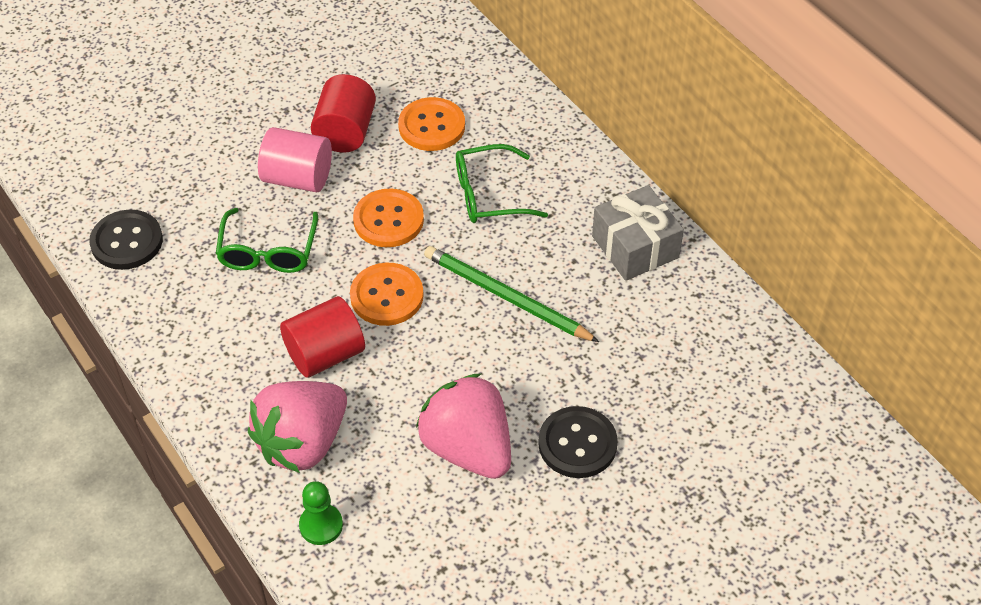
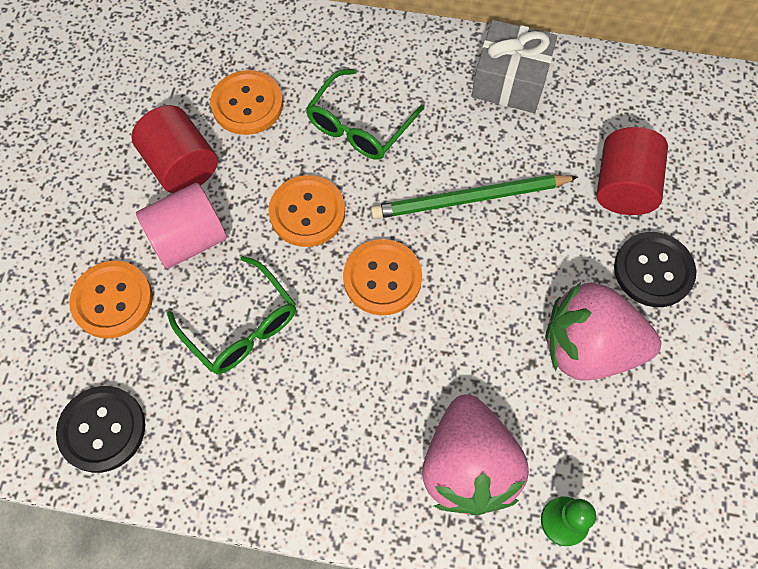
camera: 45 degrees left, 15 degrees up
red cylinder [280,296,365,378] -> red cylinder moved to [596,127,668,215]
none -> orange button [69,261,153,338]

